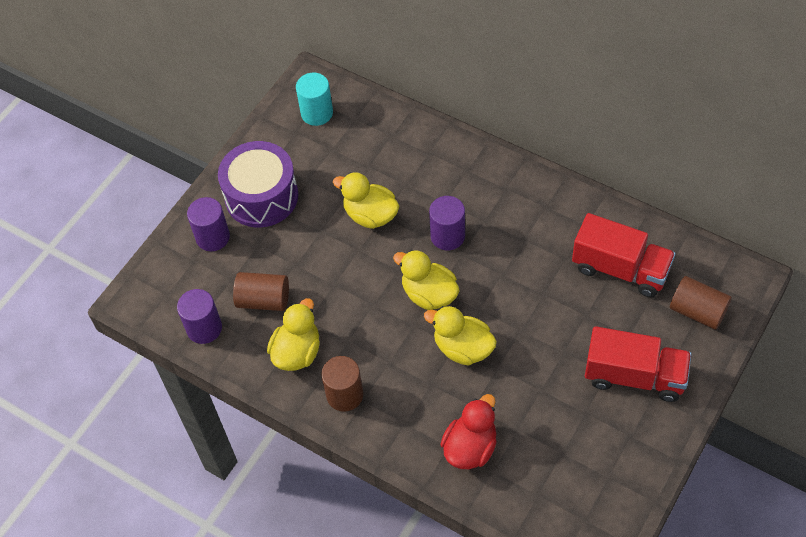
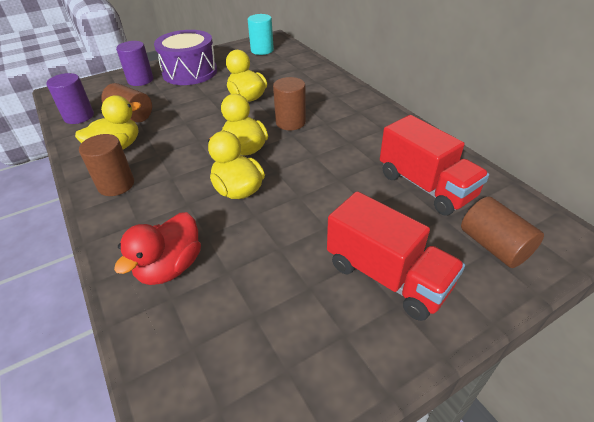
camera: 25 degrees right, 15 degrees down
purple cylinder [429,196,465,250] -> brown cylinder [273,77,306,130]
red duck [440,394,497,469] -> red duck turned 150 degrees clockwise [114,212,201,285]

